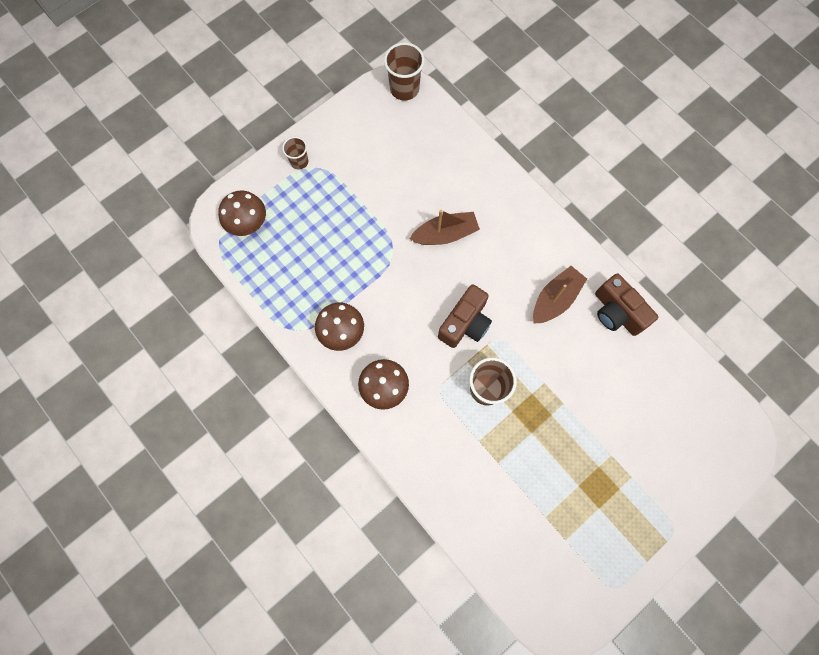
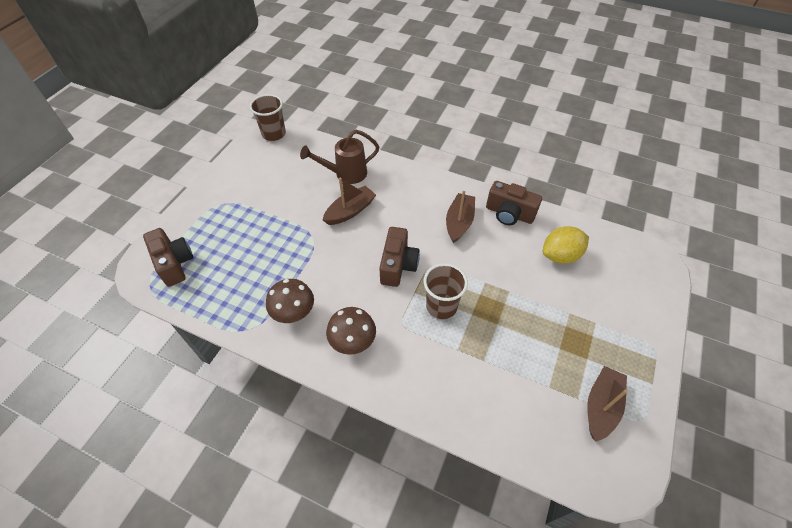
camera: 25 degrees left, 20 degrees down
brown mushroom [218,191,266,236] -> brown camera [143,228,193,287]
brown cup [282,137,308,170] -> none
none -> brown watering can [300,129,379,184]
none -> yellow lemon [543,226,589,264]
none -> brown boat [587,366,628,442]

